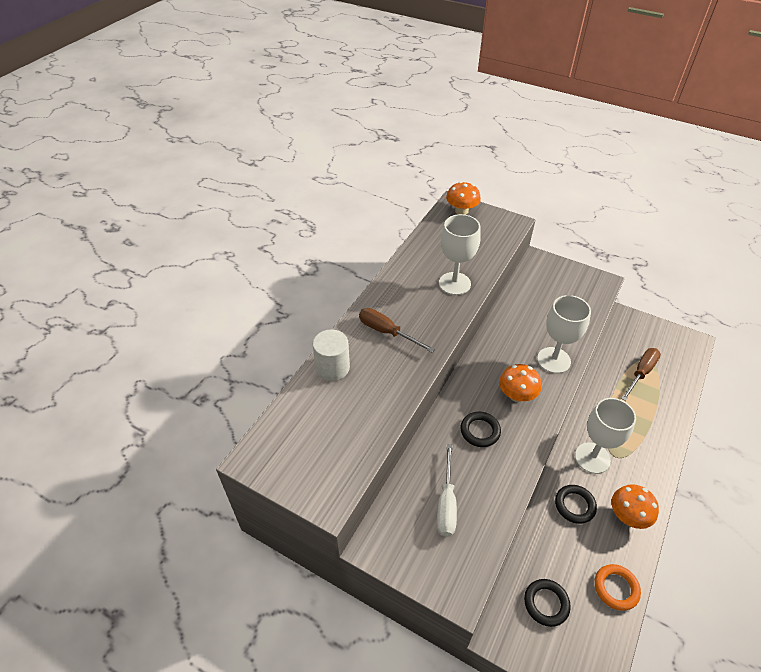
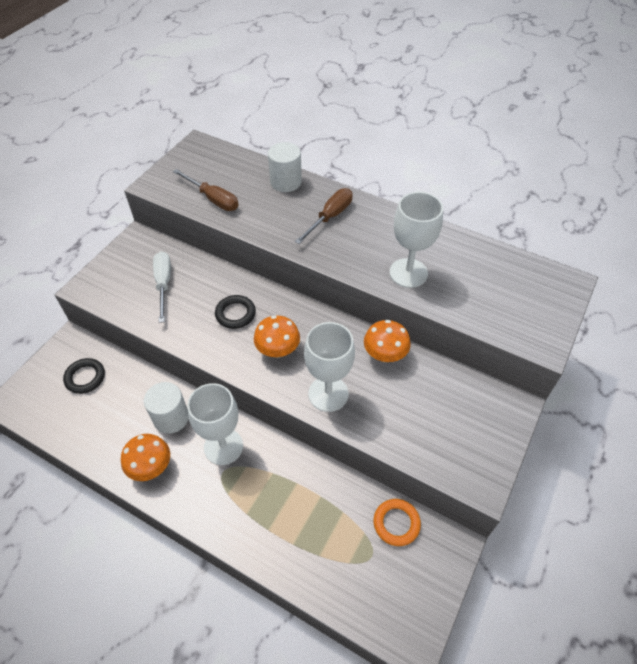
camera: 90 degrees right, 5 degrees up
white screwdriver [437,444,457,537] -> white screwdriver turned 75 degrees clockwise [153,251,171,323]
orange mushroom [446,181,481,215] -> orange mushroom moved to [364,320,411,362]
black ring [555,485,597,524] -> white cylinder [144,382,189,434]
orange ring [595,564,641,611] -> orange ring moved to [373,499,421,546]
brown screwdriver [621,348,661,401] -> brown screwdriver moved to [173,169,239,211]

